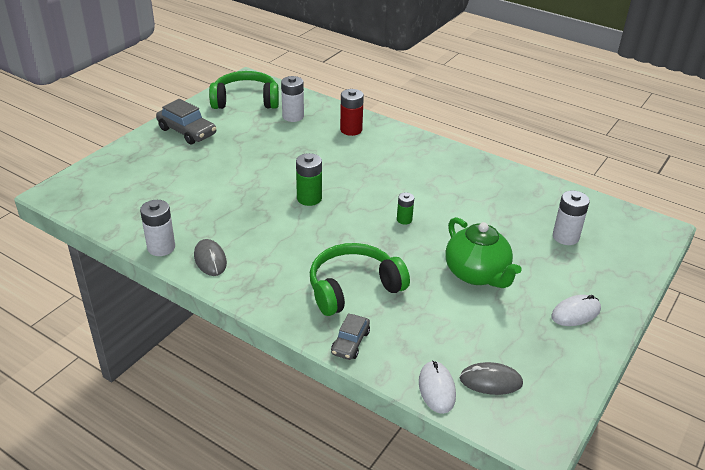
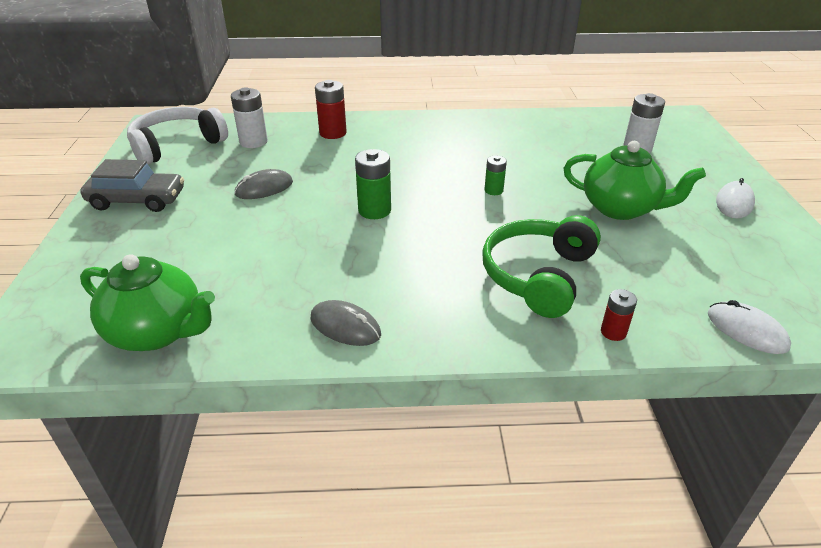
camera: 35 degrees left, 0 degrees up
white battery [140,200,175,256] -> none
green headphones [209,71,279,109] -> white headphones [127,107,228,165]
grey car [331,313,370,360] -> red battery [601,289,637,341]
grey mouse [460,362,523,395] -> grey mouse moved to [234,169,293,199]
none -> green teapot [80,254,215,351]

